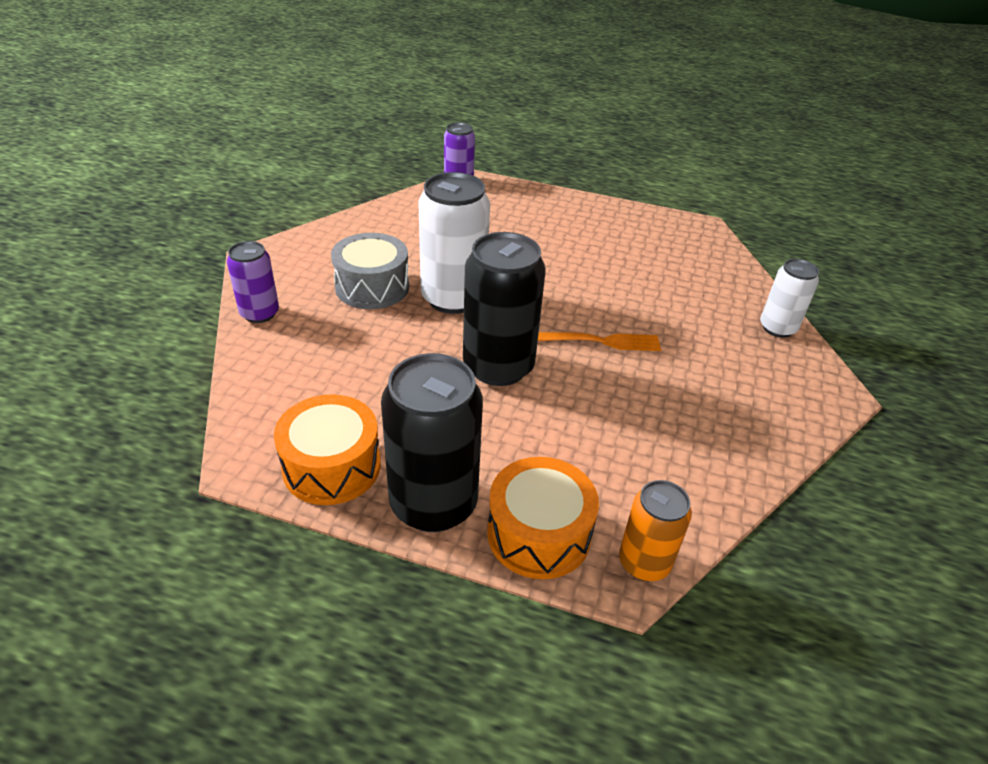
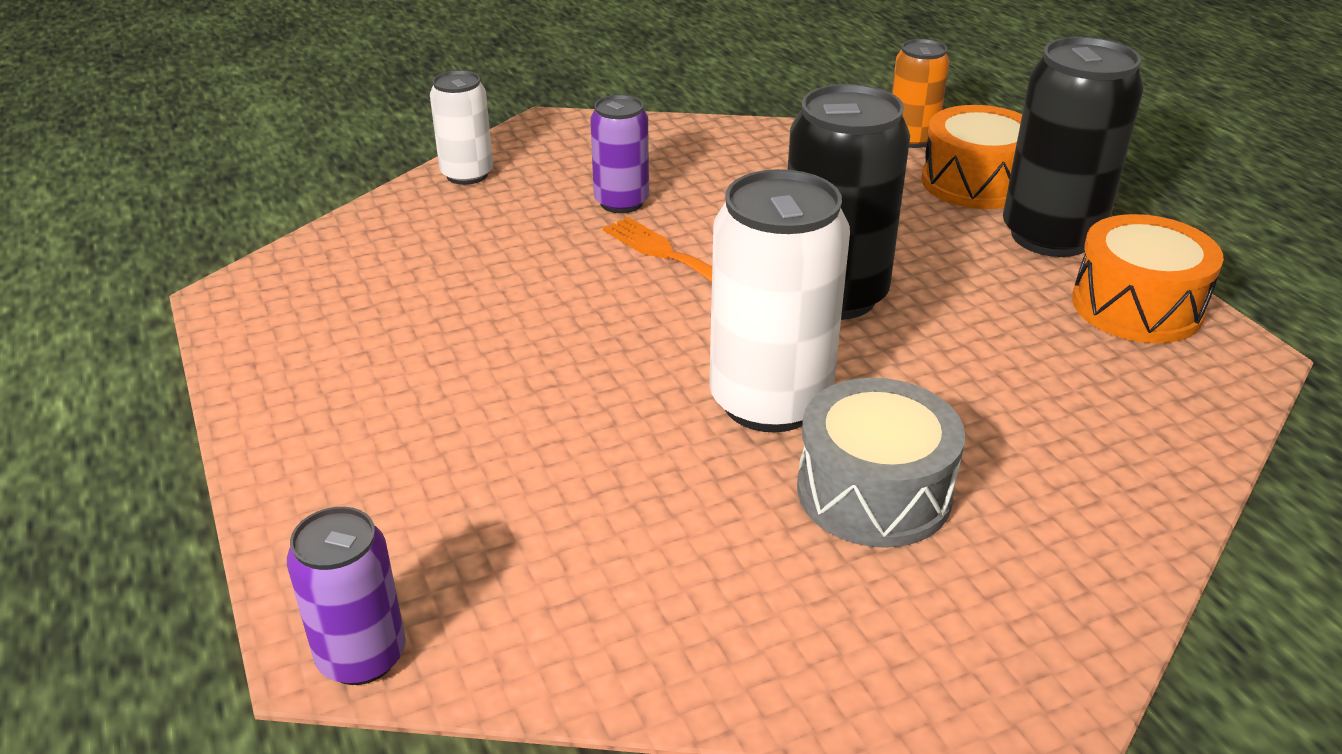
camera: 130 degrees left, 5 degrees down
purple can [227,241,279,323] -> purple can moved to [590,95,649,213]

